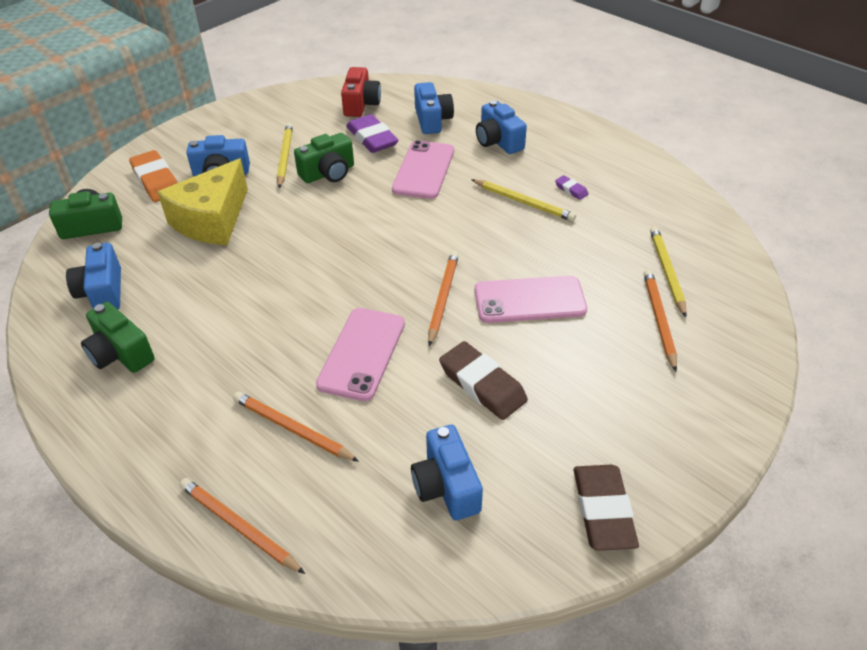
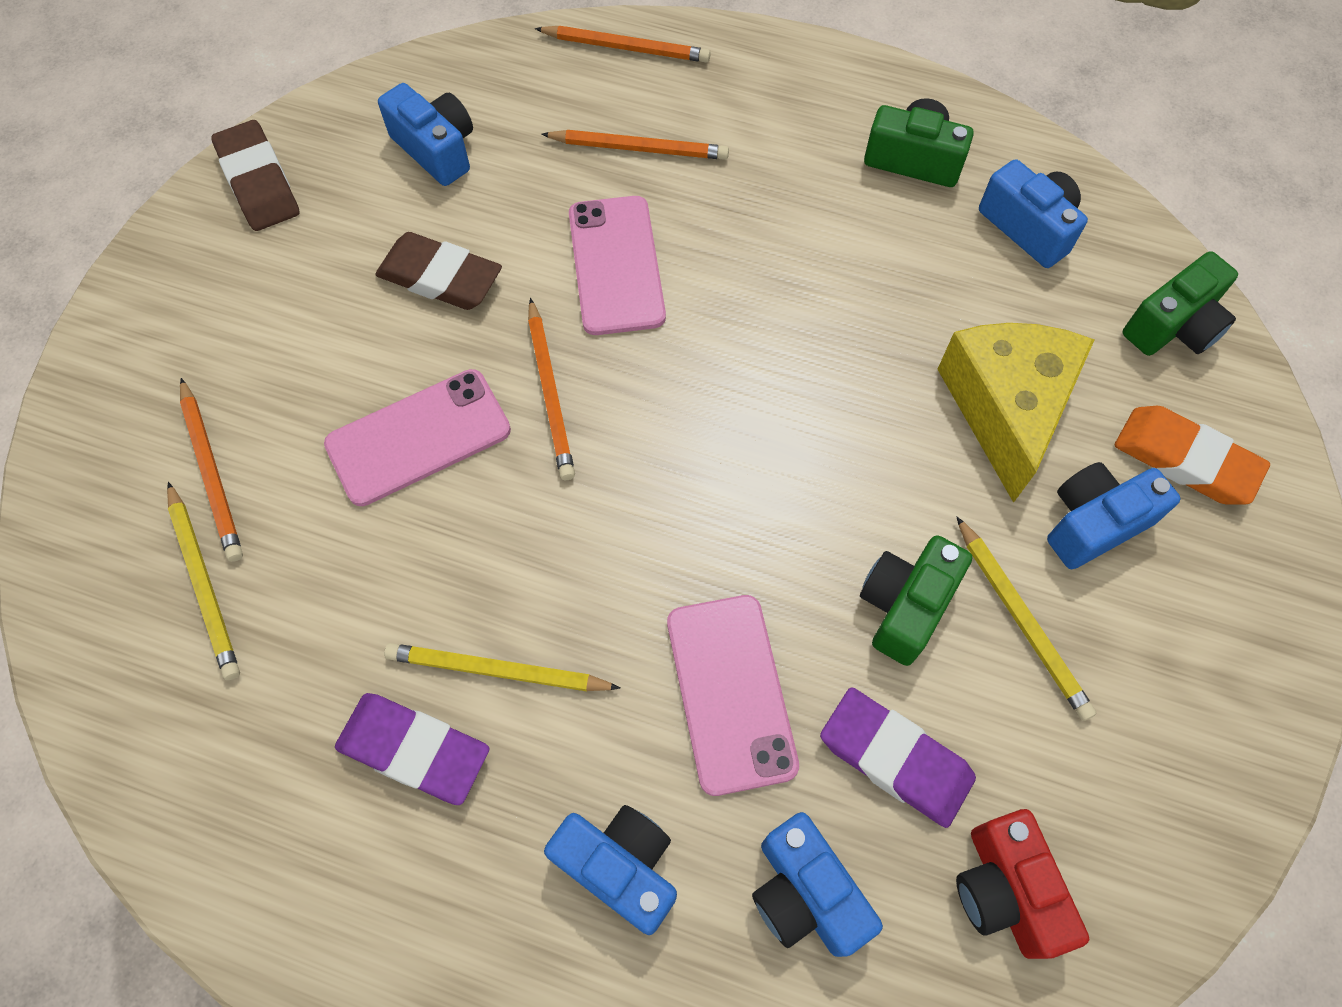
camera: 155 degrees right, 20 degrees up
purple eraser [555,175,589,200] -> purple eraser [335,693,490,805], size x2.09

